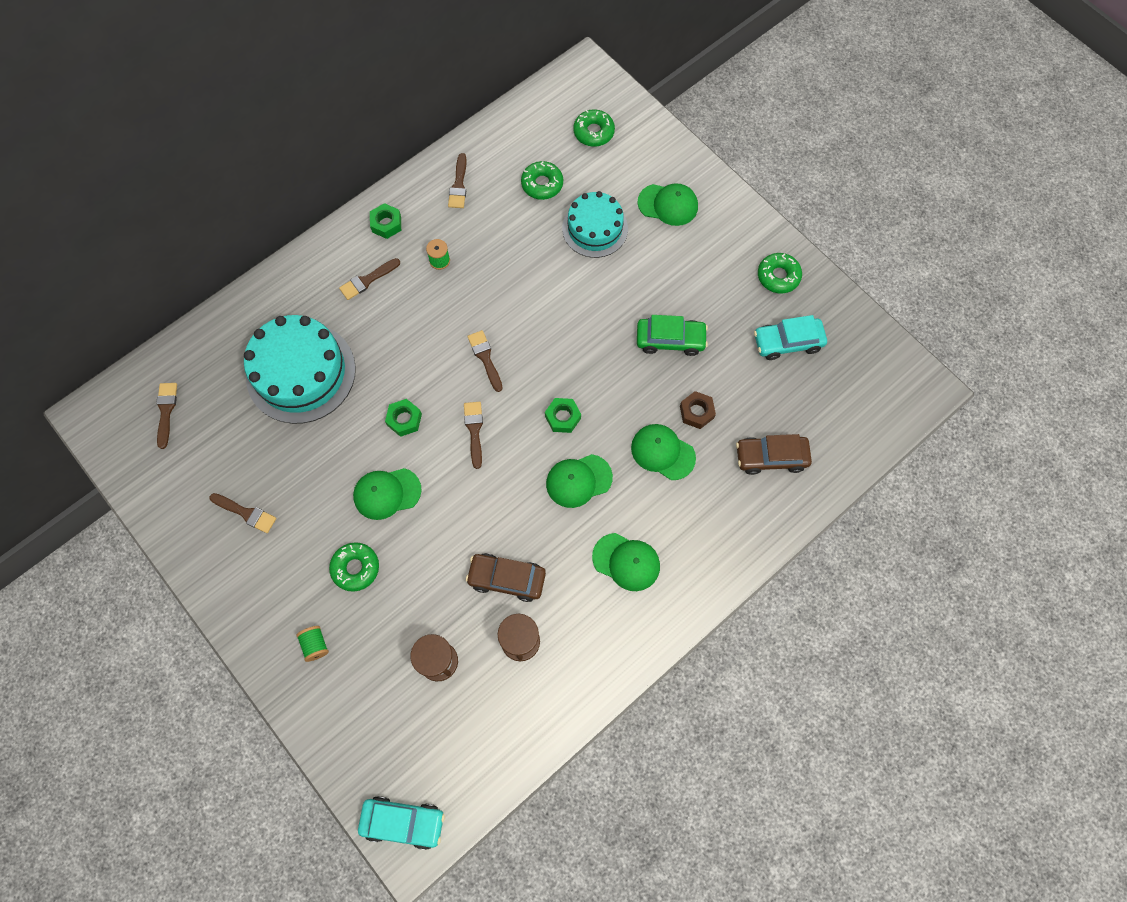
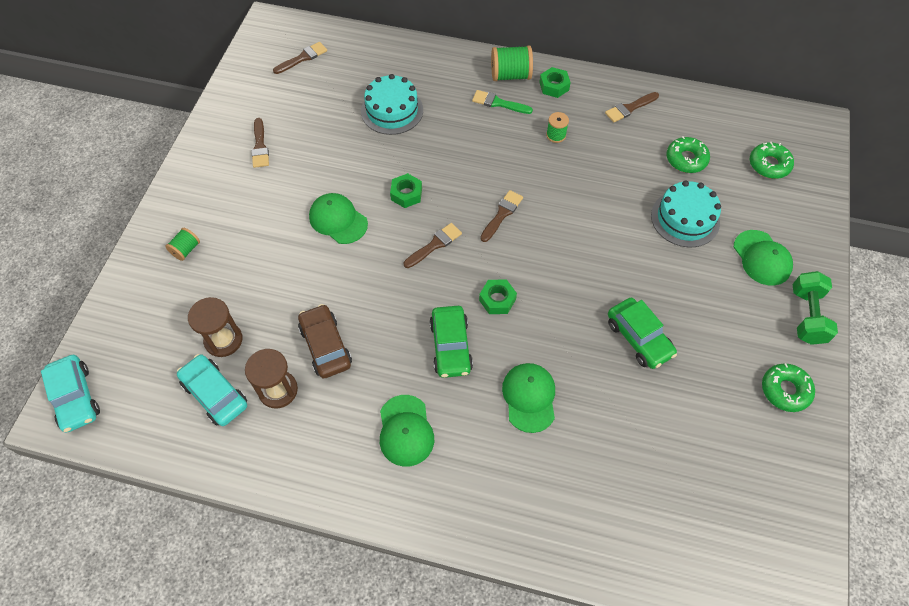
camera: 55 degrees right, 10 degrees down
turquoise cake [244,315,356,424] -> turquoise cake [361,74,423,135], size x0.64
green donut [329,542,379,592] -> none
brown brush [339,258,400,300] -> green brush [472,90,533,114]
green cap [546,454,613,508] -> green car [429,306,473,378]
brown nut [680,391,716,429] -> none
brown car [736,434,812,475] -> none
turquoise car [754,315,827,360] -> turquoise car moved to [177,354,247,426]
none -> green spool [491,45,533,81]
none -> green dumbbell [793,271,838,345]

